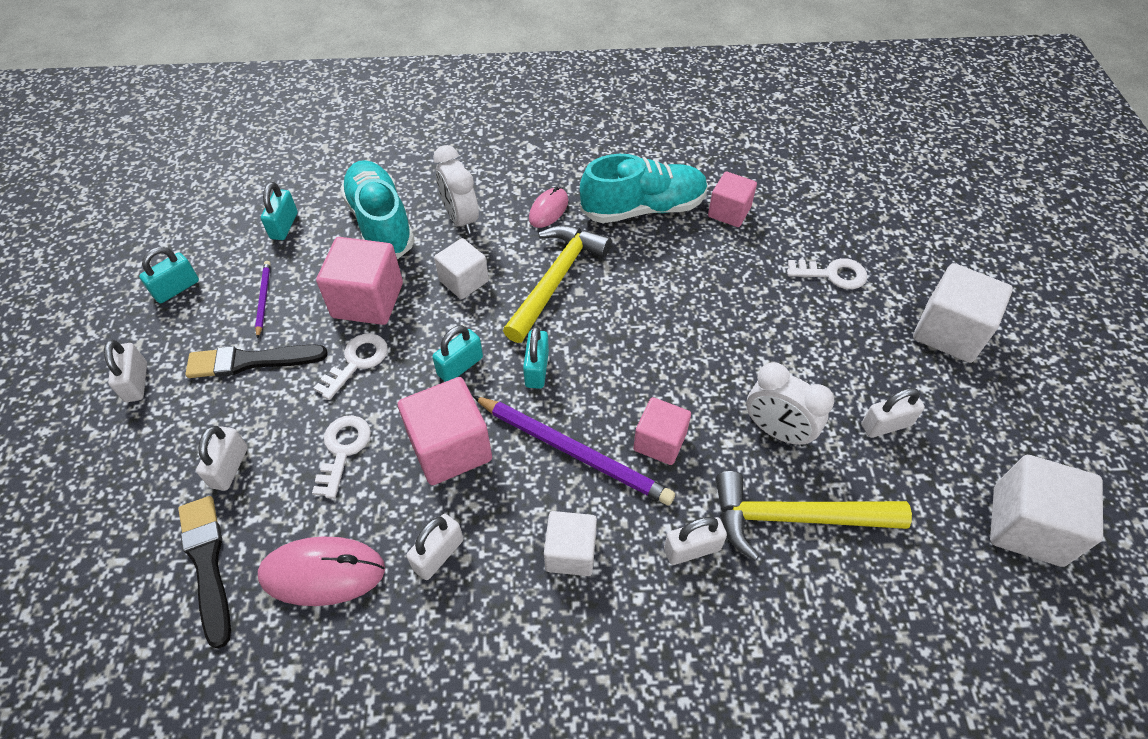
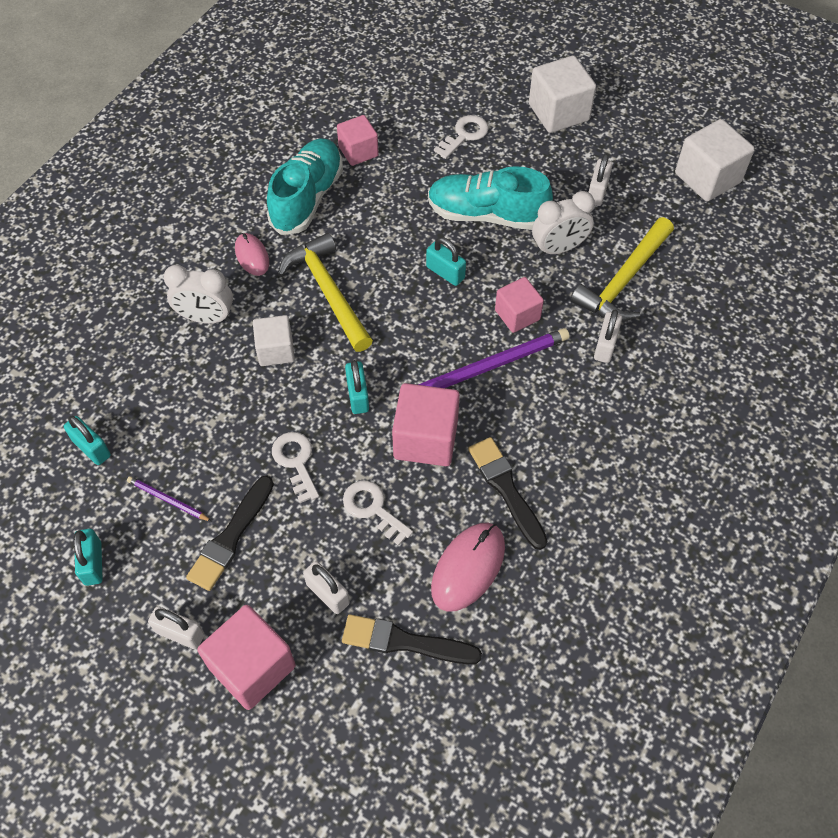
camera: 55 degrees left, 5 degrees up
pink cube [316,237,403,325] -> pink cube moved to [197,605,296,710]
turquoise shoe [340,160,415,260] -> turquoise shoe moved to [428,166,553,230]
white padlock [406,514,463,580] -> black brush [468,437,547,550]
turquoise padlock [523,326,549,389] -> turquoise padlock moved to [426,237,466,286]
white cube [544,511,597,576] -> none

